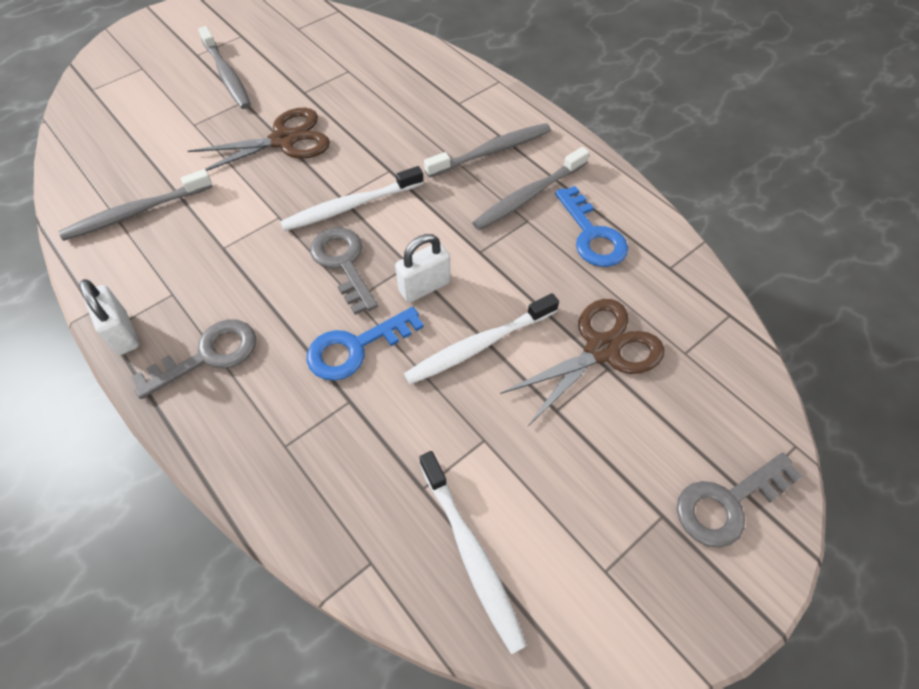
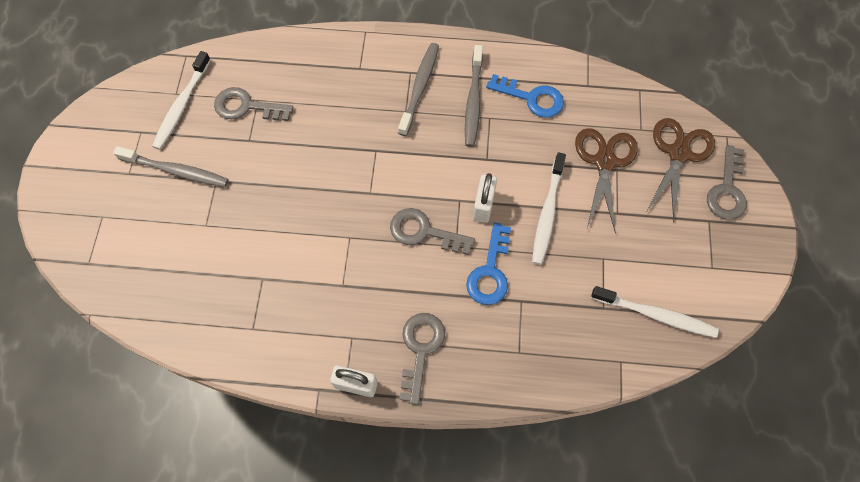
camera: 45 degrees left, 10 degrees up
grey toothbrush [59,169,213,241] -> none
brown scissors [188,107,330,171] -> brown scissors moved to [647,118,715,223]
white toothbrush [280,166,423,231] -> white toothbrush moved to [152,51,211,150]
none -> grey key [214,87,294,121]

